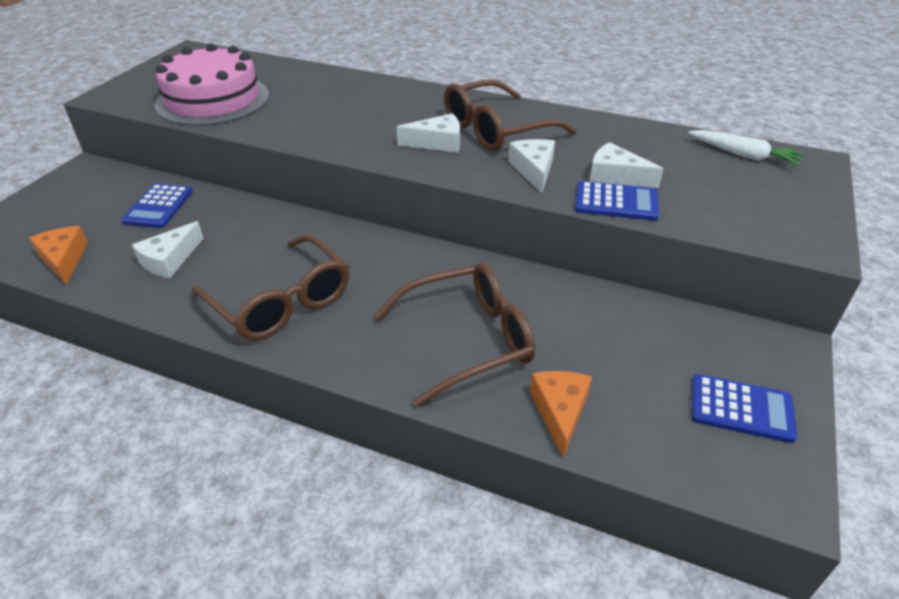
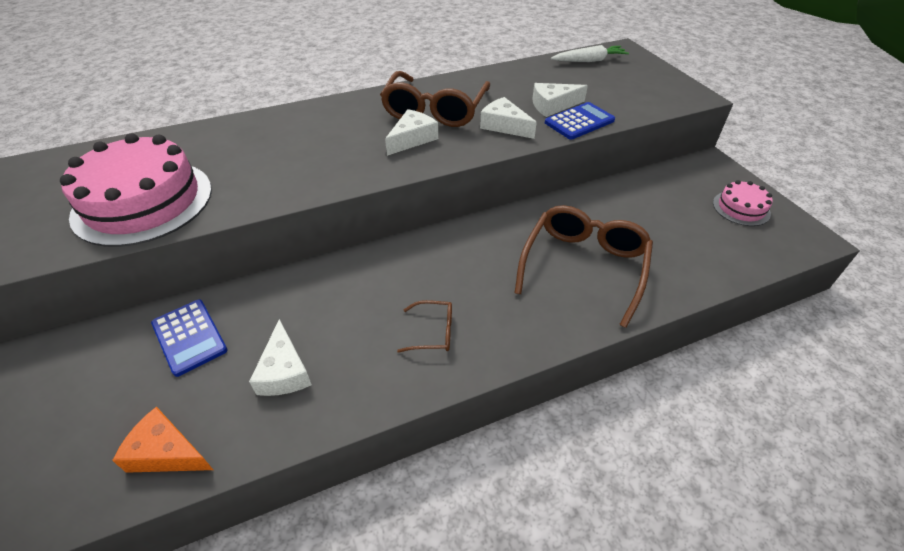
camera: 45 degrees left, 5 degrees up
brown glasses [191,235,349,340] -> brown glasses [397,300,452,353], size x0.46
orange cheese [530,371,592,458] -> none
blue calculator [692,374,797,443] -> pink cake [713,180,773,226]

